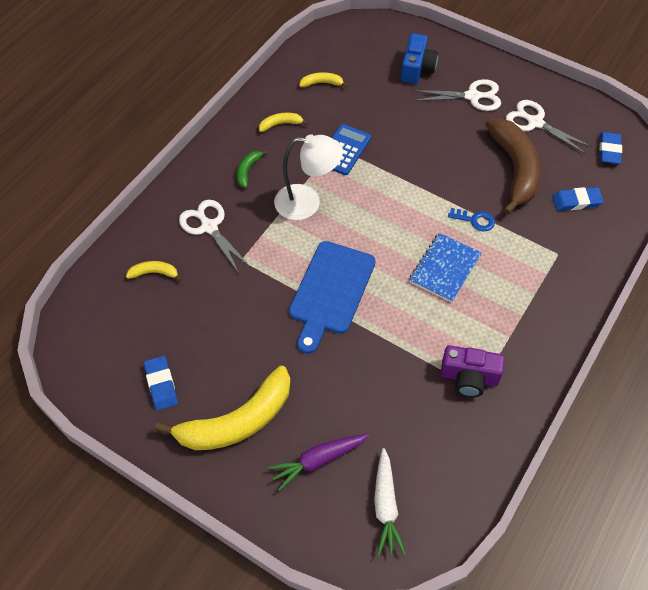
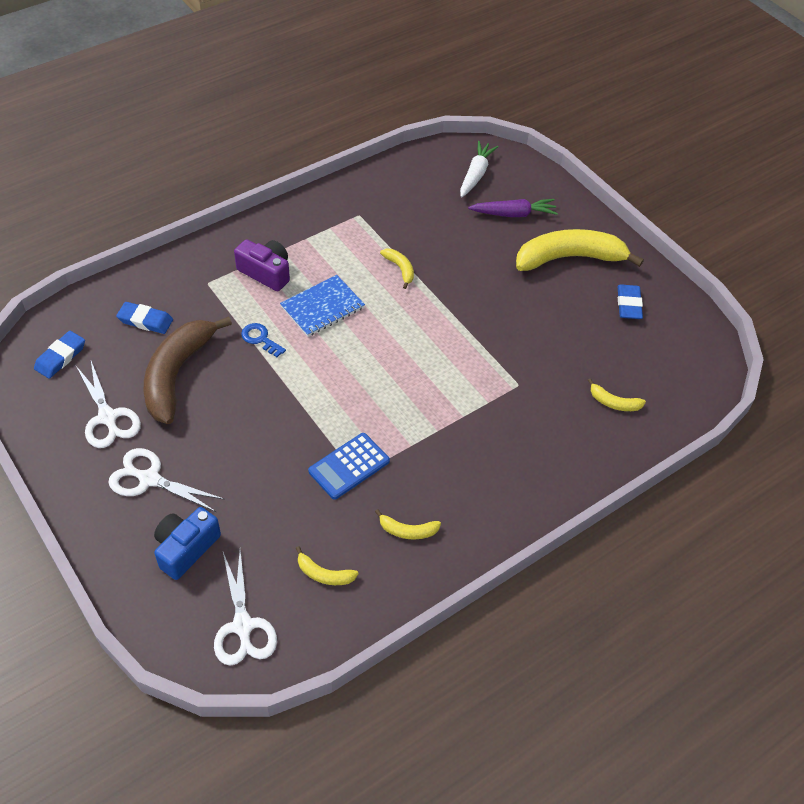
camera: 160 degrees left, 5 degrees down
white scissors [179,200,251,273] -> white scissors moved to [214,550,277,666]
green banana [237,150,268,188] -> none
white lamp [274,134,343,220] -> none
blue cutting board [289,241,376,354] -> none
purple camera [441,345,505,397] -> purple camera moved to [234,239,290,291]
none -> yellow banana [380,249,414,289]

